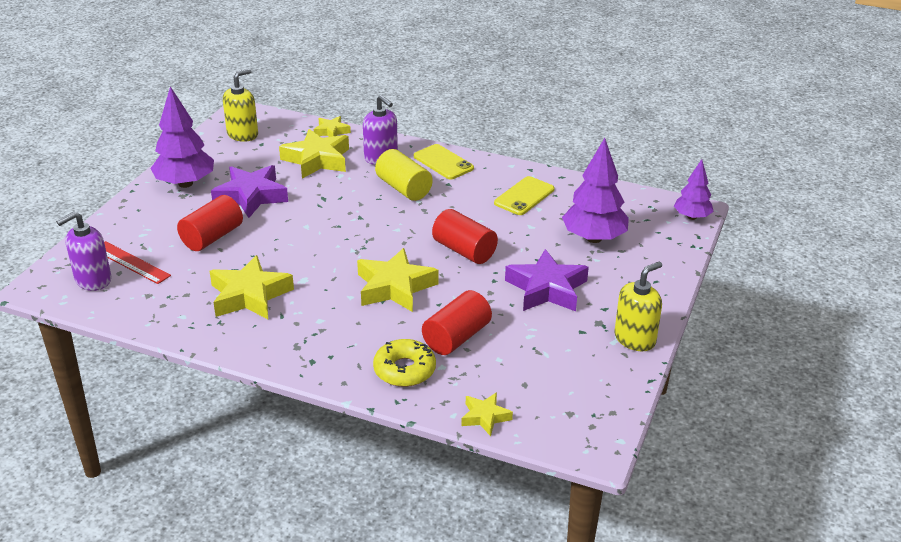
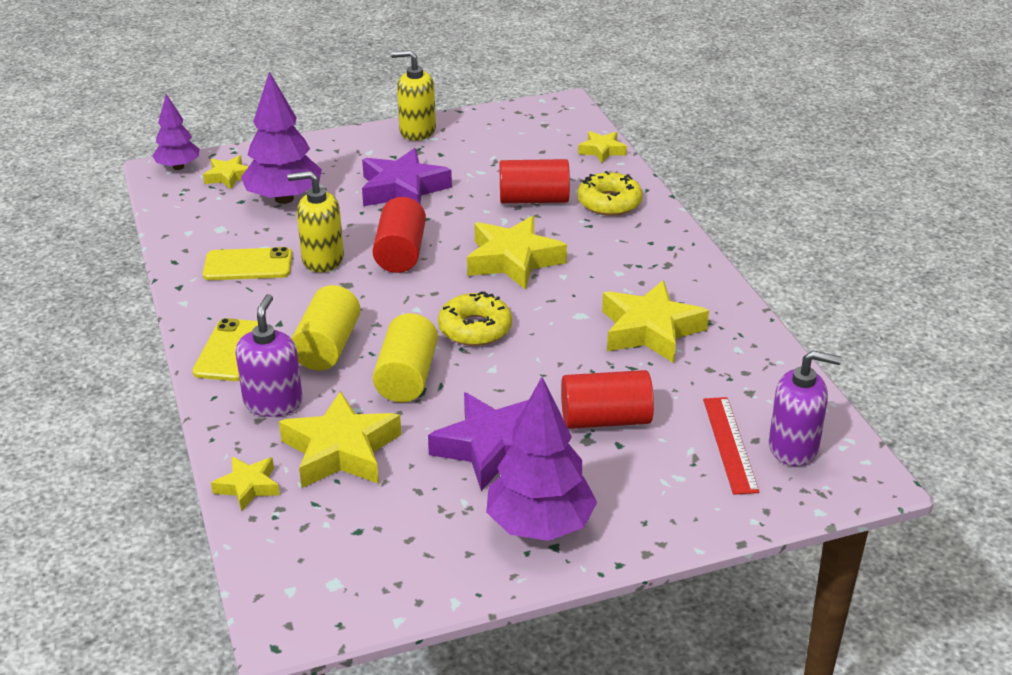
camera: 130 degrees left, 0 degrees up
yellow soap dispenser [223,69,258,142] -> yellow soap dispenser moved to [287,171,344,272]
none -> yellow star [203,155,249,190]
none -> yellow cylinder [373,313,438,402]
none -> yellow donut [438,291,512,346]

